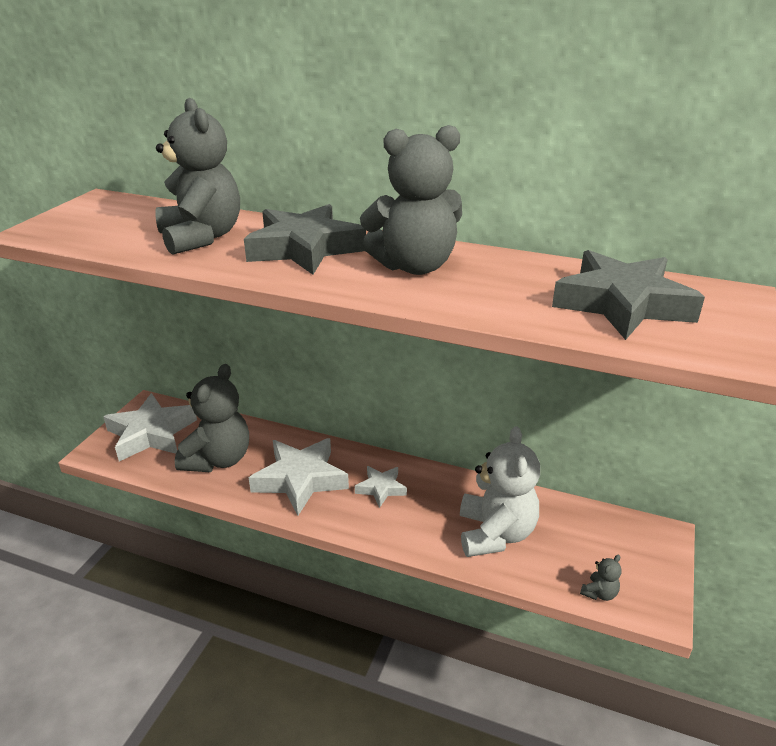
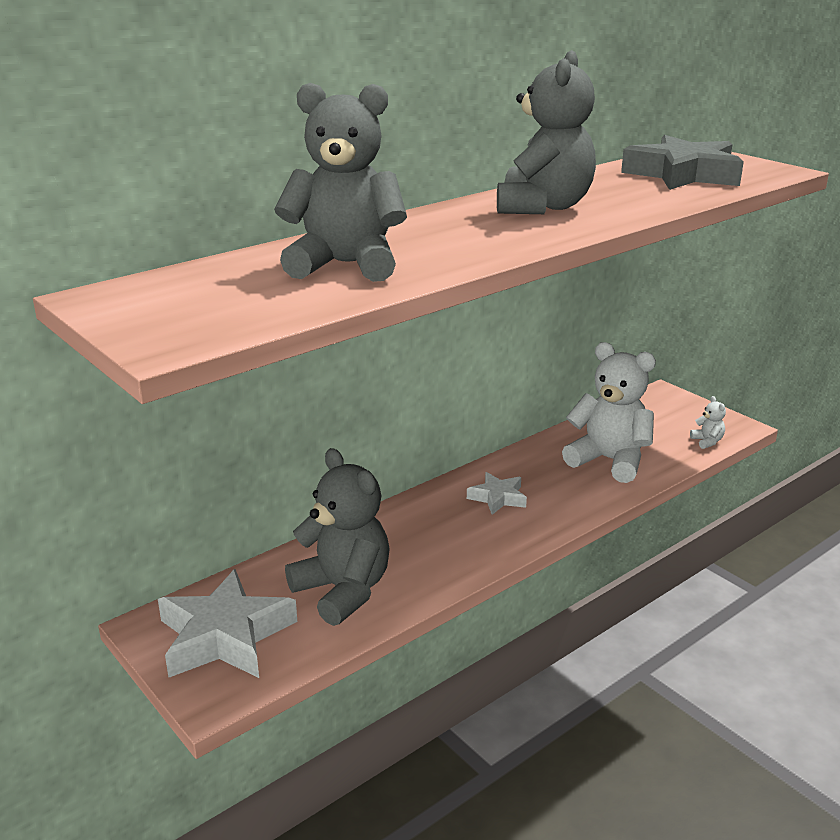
camera: 60 degrees left, 5 degrees down
grey star [244,204,366,275] -> none
white star [249,438,349,516] -> none
grey teddy bear [580,554,622,601] -> white teddy bear [690,396,726,449]

